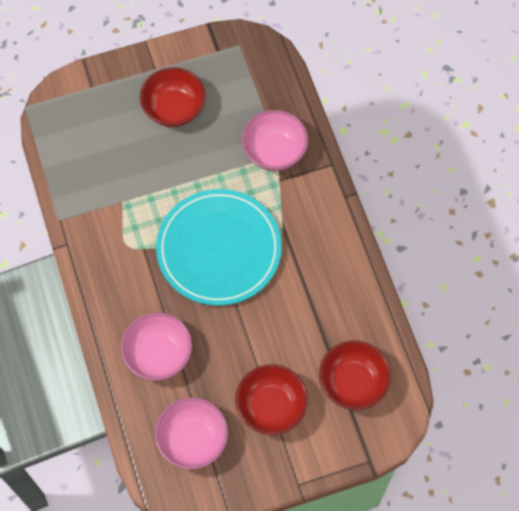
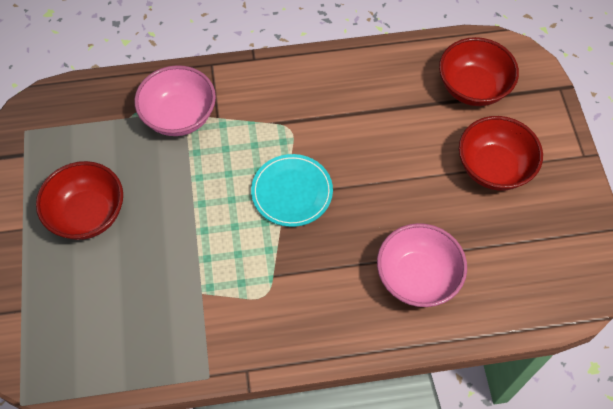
camera: 80 degrees left, 5 degrees down
pink bowl [155,398,228,470] -> none
turquoise plate [156,189,282,306] -> turquoise plate [251,154,333,227], size x0.54

